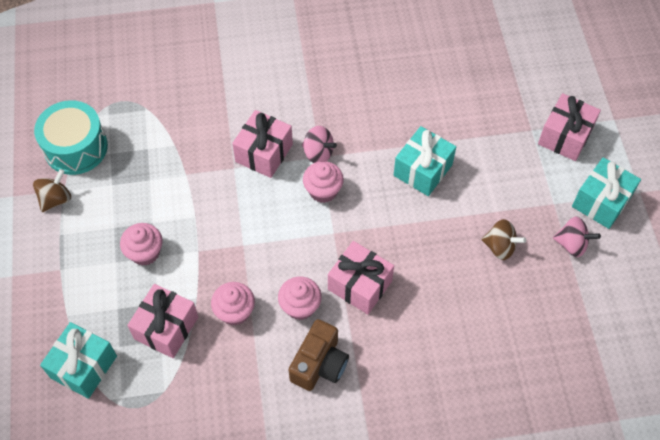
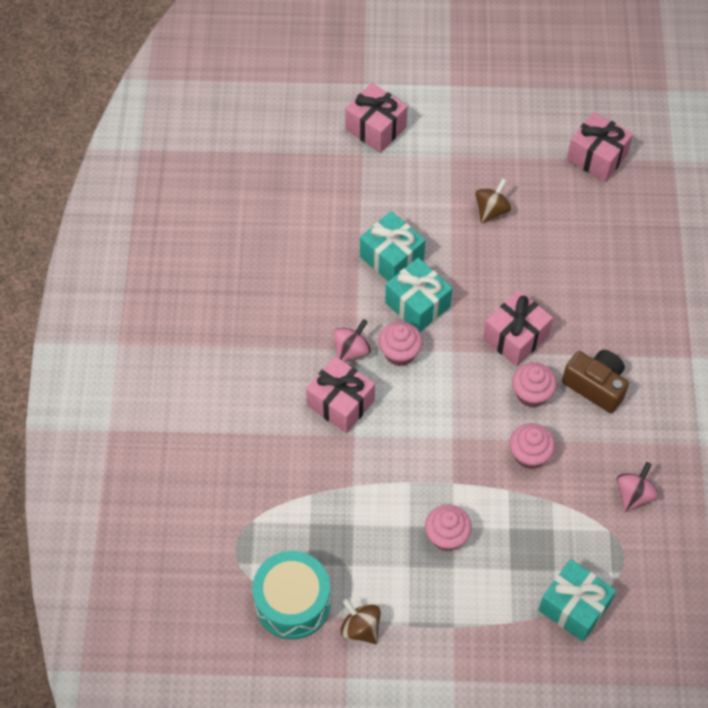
camera: 80 degrees left, 0 degrees up
pink gift [127,284,198,358] -> pink gift moved to [567,112,633,182]
pink spinning top [553,217,601,257] -> pink spinning top moved to [617,462,658,512]
turquoise gift [572,157,641,229] -> turquoise gift moved to [385,258,453,332]

